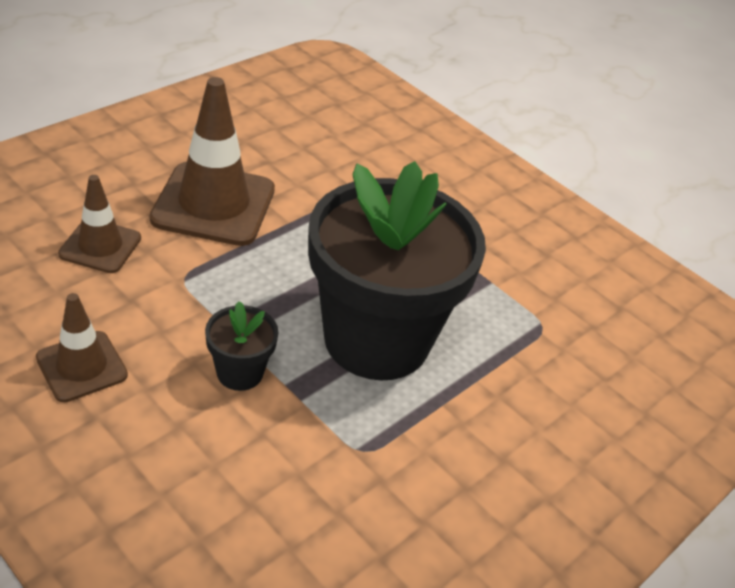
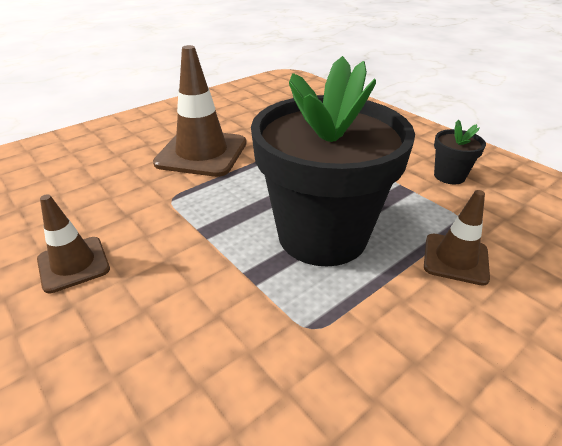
camera: 10 degrees right, 5 degrees down
brown traffic cone [58,175,141,273] -> brown traffic cone moved to [424,190,490,286]
black flower pot [205,301,278,391] -> black flower pot moved to [434,120,486,185]

